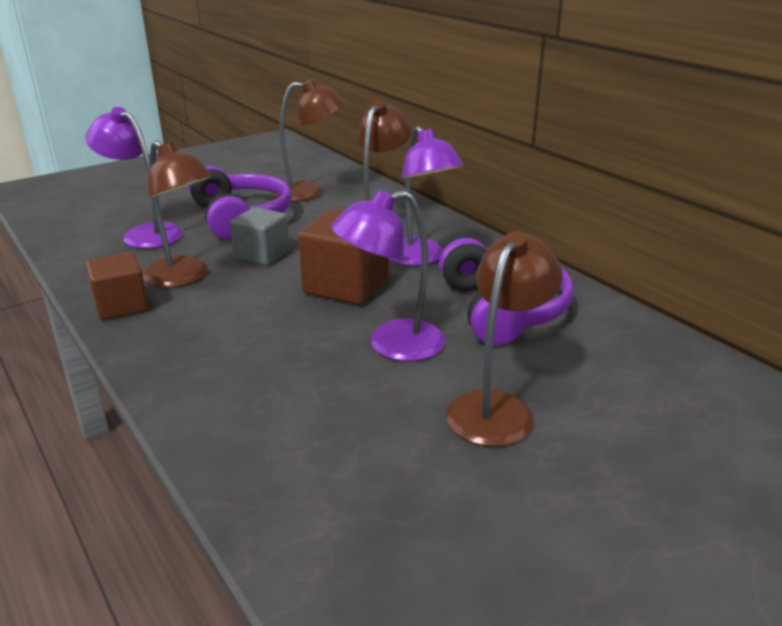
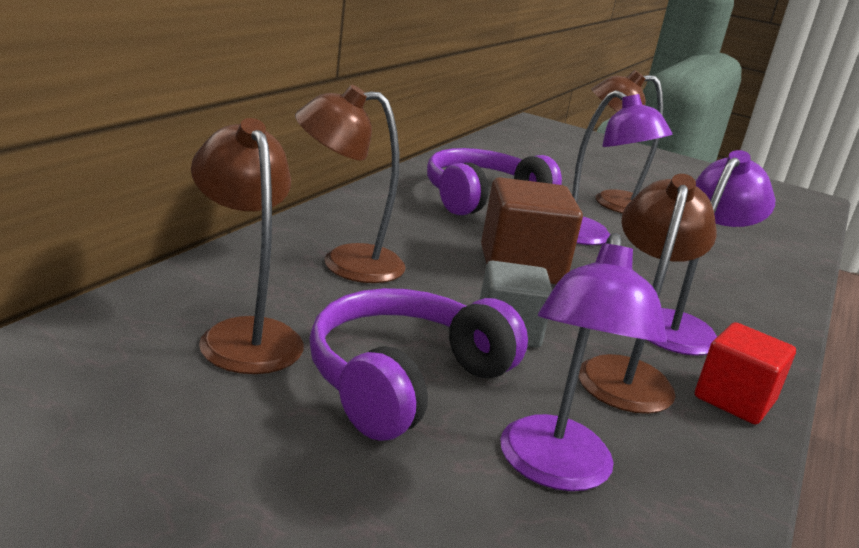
camera: 120 degrees left, 5 degrees down
brown cube [85,252,149,320] -> red cube [695,322,796,425]
purple lamp [389,126,464,266] -> purple lamp moved to [648,150,775,356]

